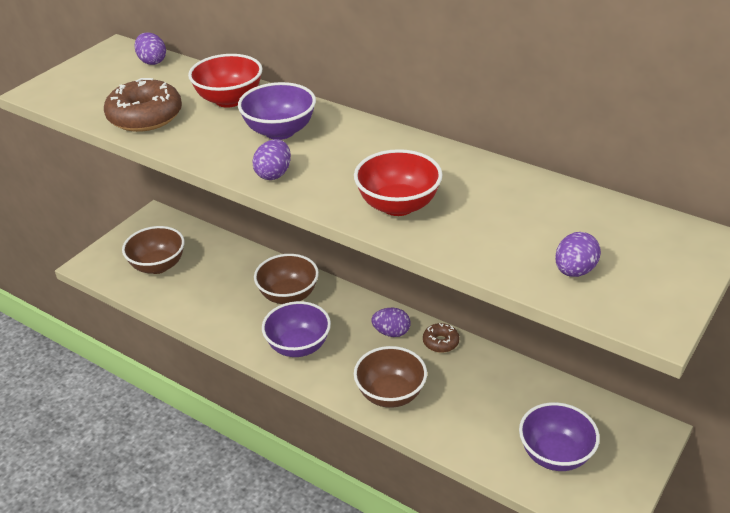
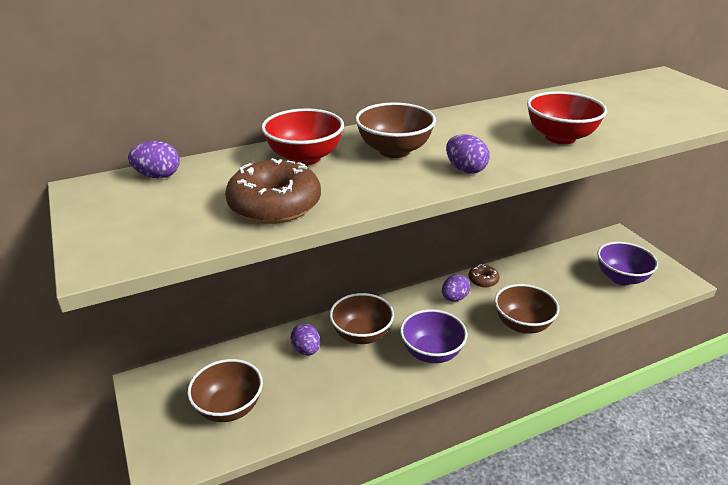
camera: 60 degrees left, 5 degrees down
purple bowl [238,82,316,140] -> brown bowl [355,102,436,158]
purple egg [555,232,601,277] -> purple egg moved to [290,323,320,356]

